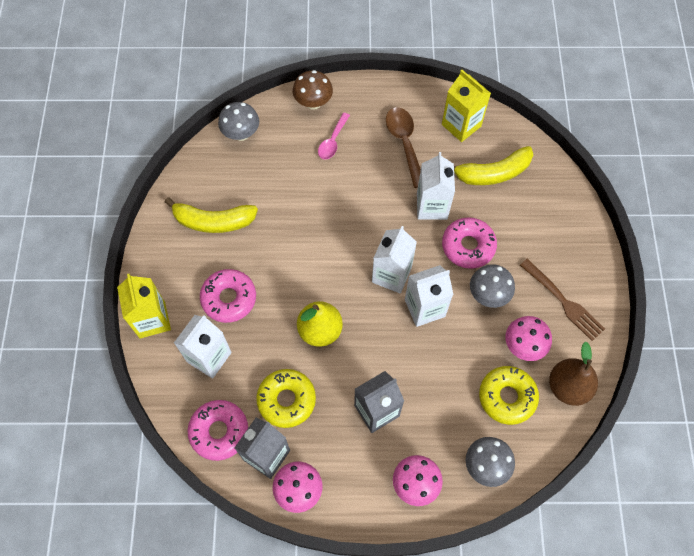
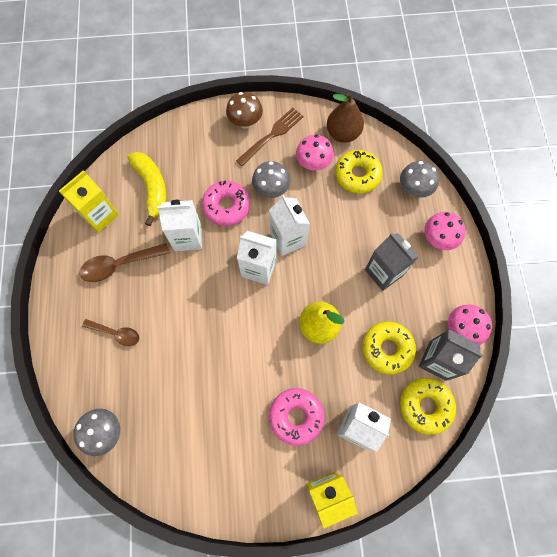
camera: 95 degrees left, 5 degrees up
yellow banana [165,197,258,233] -> none
pink donut [188,400,248,461] -> yellow donut [400,378,456,435]
brown mushroom [293,70,333,110] -> brown mushroom moved to [226,92,263,129]
pink spoon [318,112,350,160] -> brown spoon [82,319,139,346]

